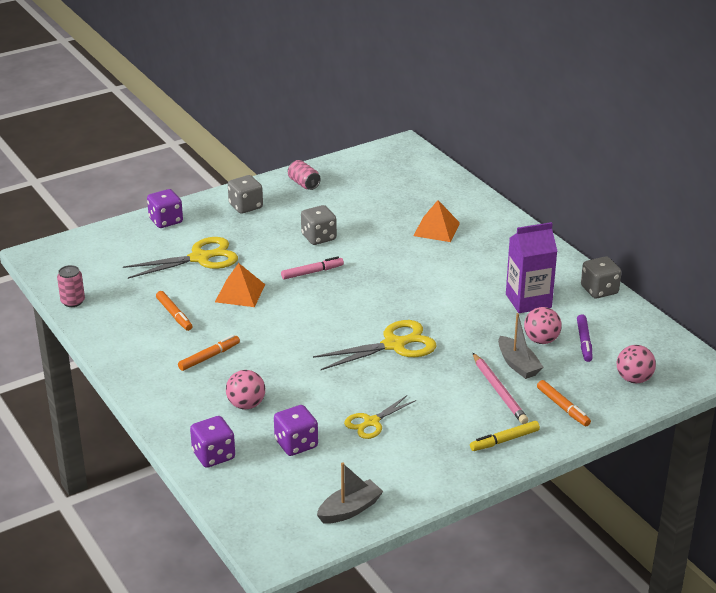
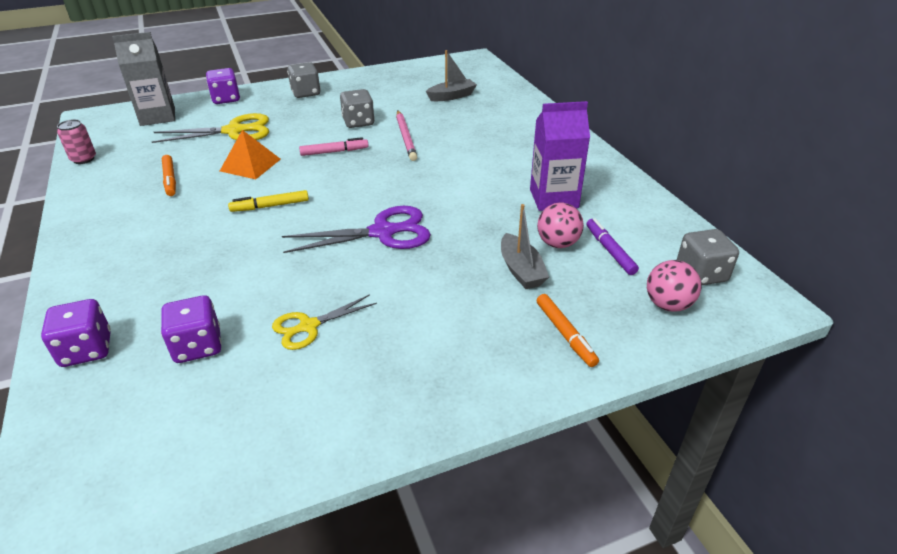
camera: 10 degrees right, 5 degrees up
orange marker [178,335,240,371] -> none
pink ball [226,370,265,409] -> none
pink can [288,160,321,190] -> none
yellow scissors [313,320,437,370] -> purple scissors [282,206,431,253]
grey boat [317,462,383,524] -> grey boat moved to [426,50,477,101]
orange pyramid [413,200,460,242] -> none
yellow marker [470,421,540,451] -> yellow marker moved to [228,190,309,212]
pink pencil [473,353,528,424] -> pink pencil moved to [396,111,417,161]
purple marker [577,314,593,362] -> purple marker turned 150 degrees clockwise [586,218,639,275]
grey dice [581,256,622,299] -> grey dice moved to [677,229,739,286]
none -> grey carton [112,32,175,126]

